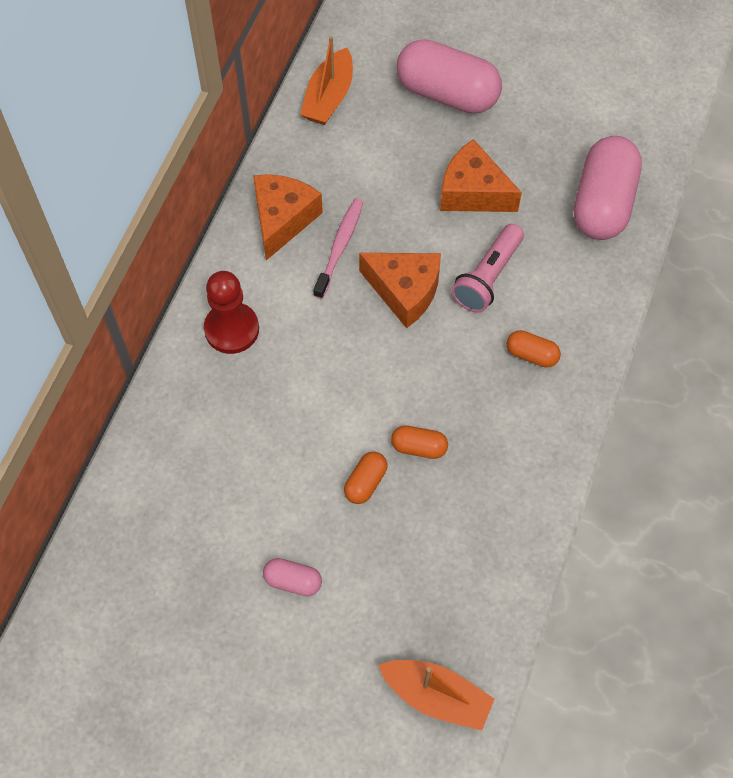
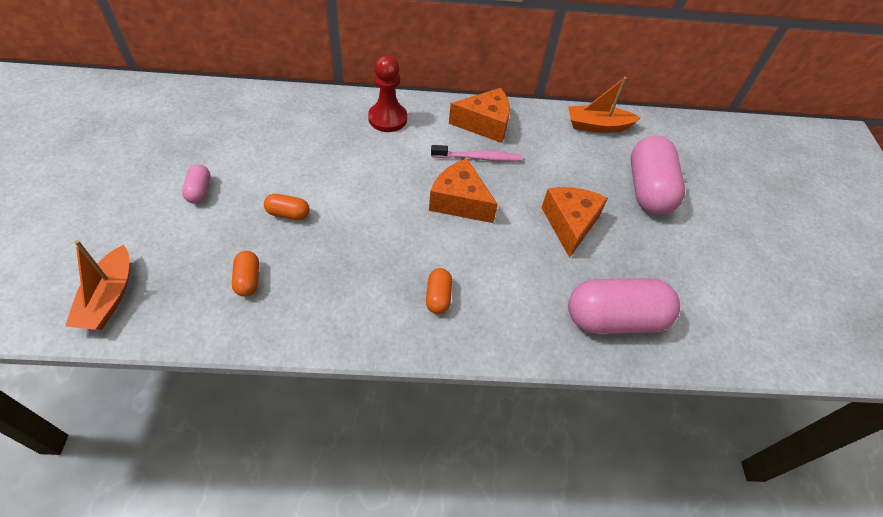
camera: 65 degrees right, 10 degrees down
orange cheese [359,253,441,328] -> orange cheese turned 120 degrees clockwise [429,159,498,223]
orange capsule [391,425,448,459] -> orange capsule moved to [232,251,259,297]
pink flashlight [451,224,524,313] -> none

